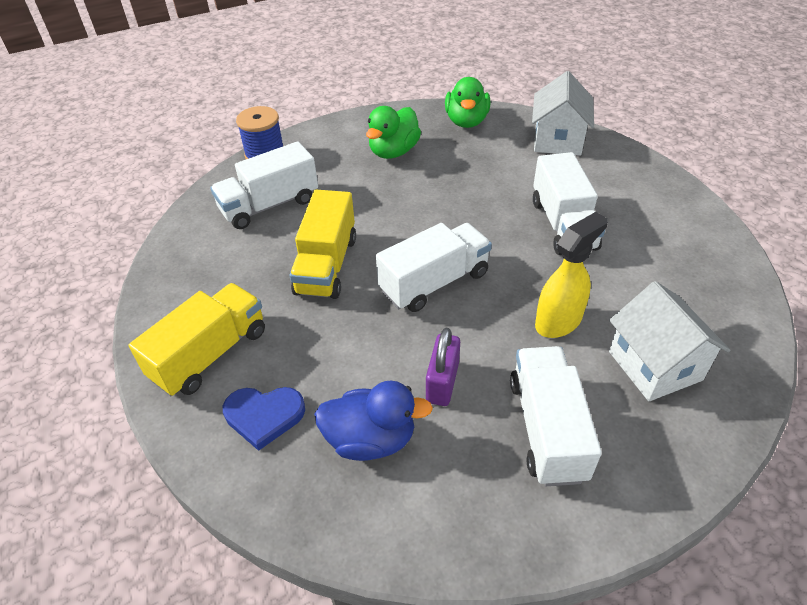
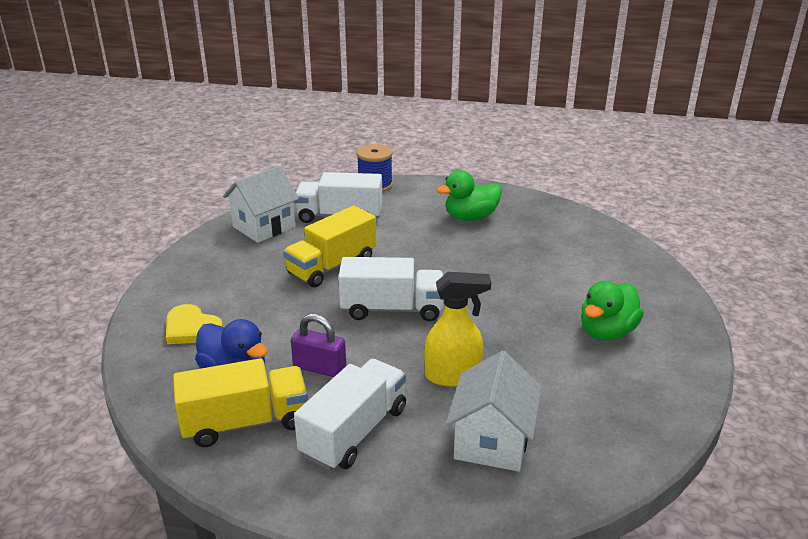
camera: 35 degrees right, 15 degrees down
yellow truck [128,283,265,396] -> yellow truck moved to [173,358,308,447]
blue heart [223,387,305,451] -> yellow heart [166,304,223,344]
purple padlock [426,328,460,406] -> purple padlock turned 60 degrees clockwise [291,314,346,377]
green duck [445,77,490,128] -> green duck moved to [581,281,644,341]
white house [532,71,594,156] -> white house moved to [223,166,299,243]
white truck [533,152,605,255] -> none

